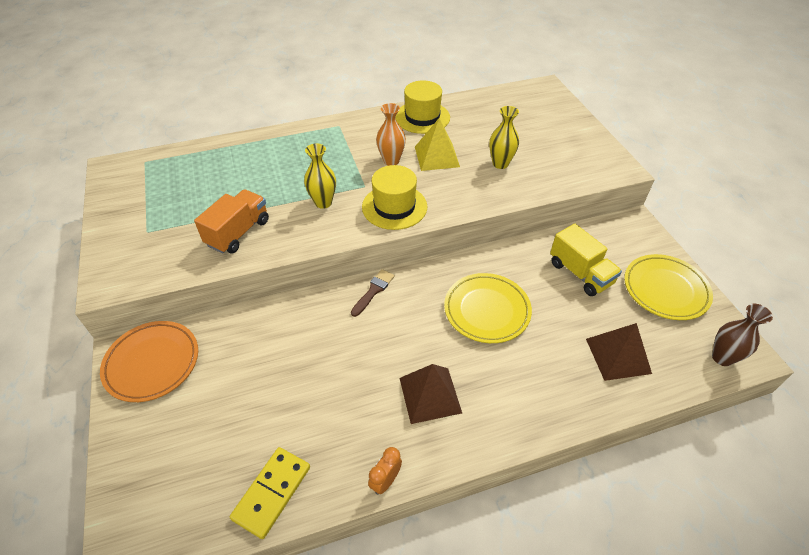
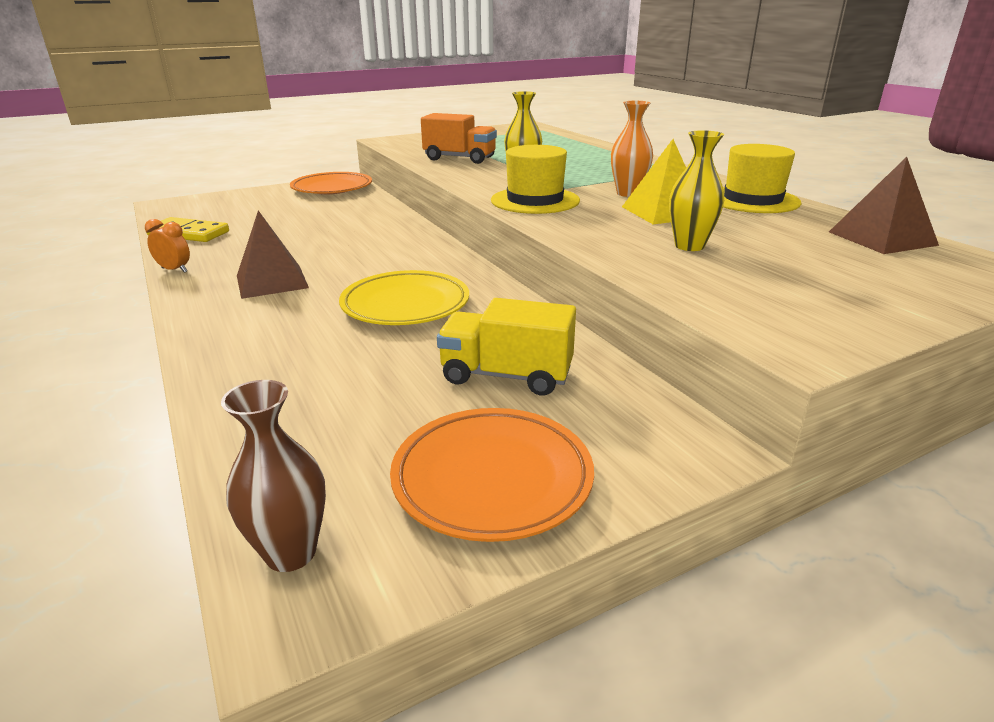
camera: 80 degrees right, 20 degrees down
brown brush [351,269,395,317] -> none
yellow truck [550,224,622,296] -> yellow truck turned 60 degrees clockwise [437,298,576,396]
brown pyramid [586,323,652,381] -> brown pyramid moved to [829,157,939,254]
yellow plate [624,254,713,320] -> orange plate [390,408,594,542]

